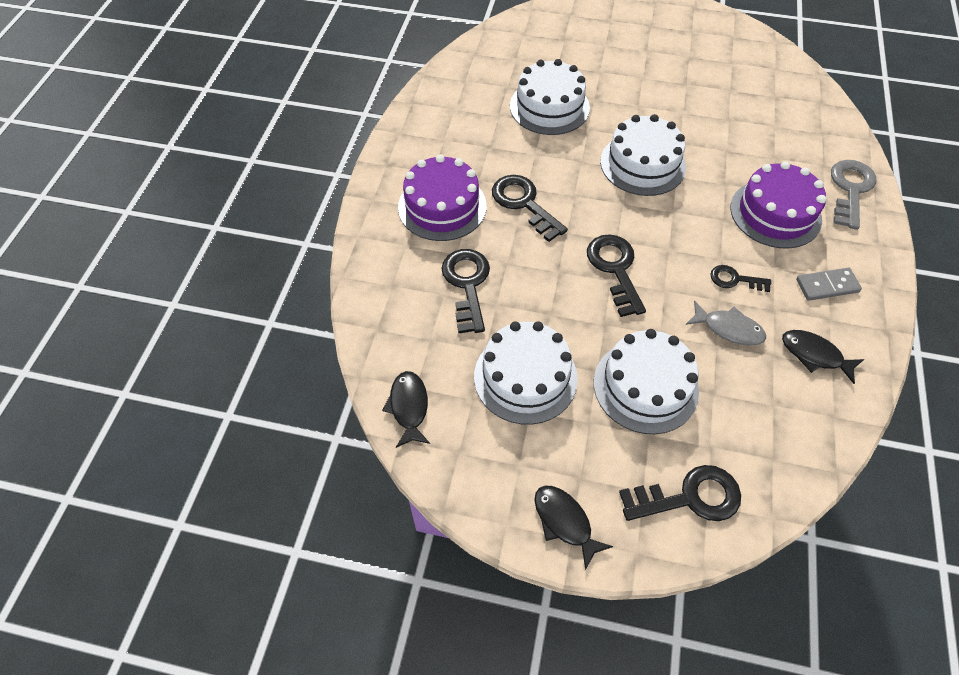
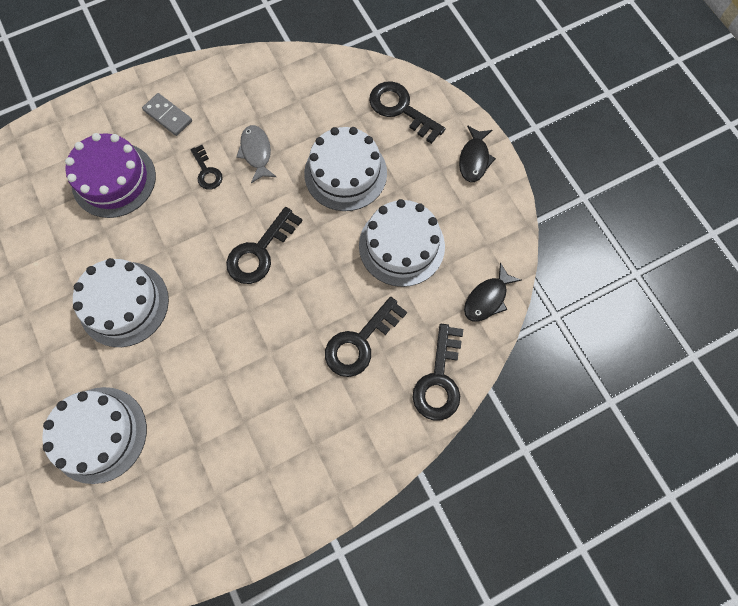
camera: 130 degrees left, 15 degrees up
purple cake [398,155,487,241] -> none
black key [492,175,568,242] -> black key moved to [413,324,463,421]
black fish [782,330,864,384] -> none
grey key [831,160,876,230] -> none

